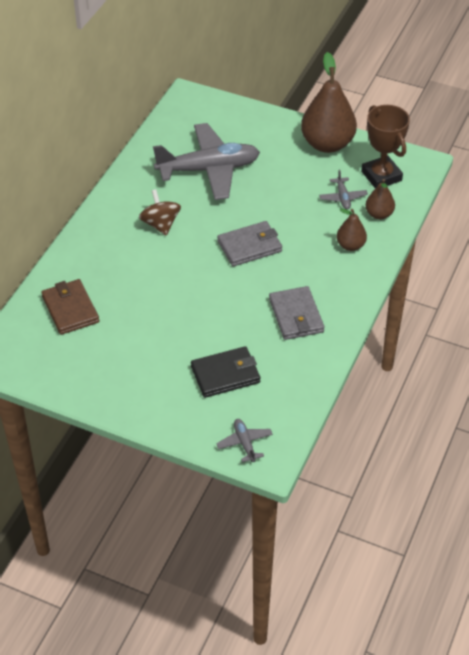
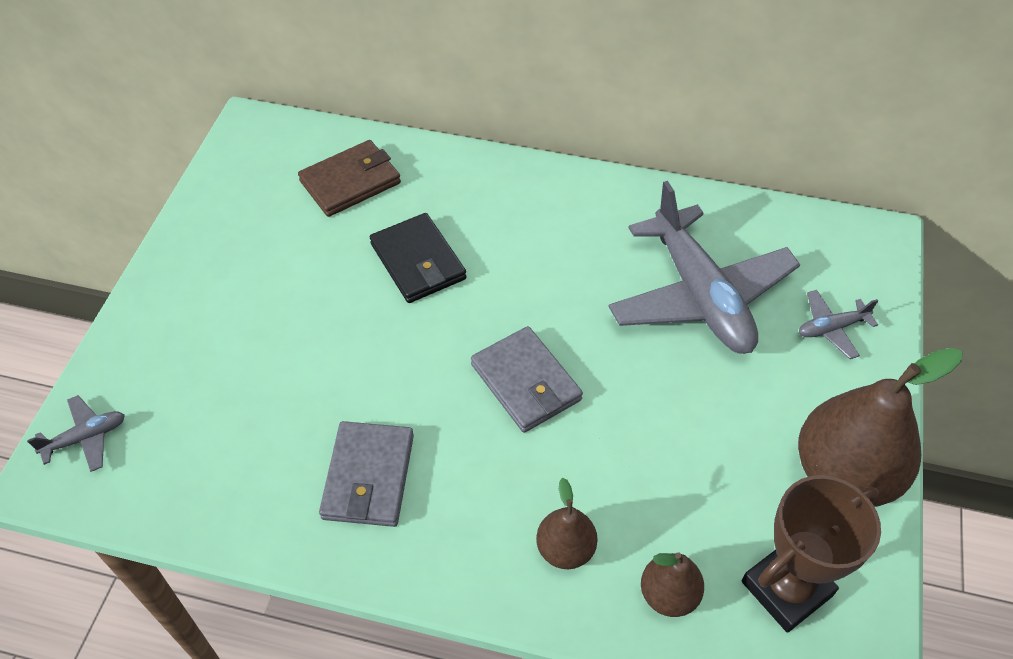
camera: 80 degrees right, 5 degrees up
brown spinning top [139,189,181,236] -> none
black wallet [191,346,260,398] -> black wallet moved to [370,213,466,303]
grey wallet [269,286,325,340] -> grey wallet turned 60 degrees counterclockwise [319,421,414,527]
grey plane [319,170,368,209] -> grey plane moved to [799,290,878,359]

